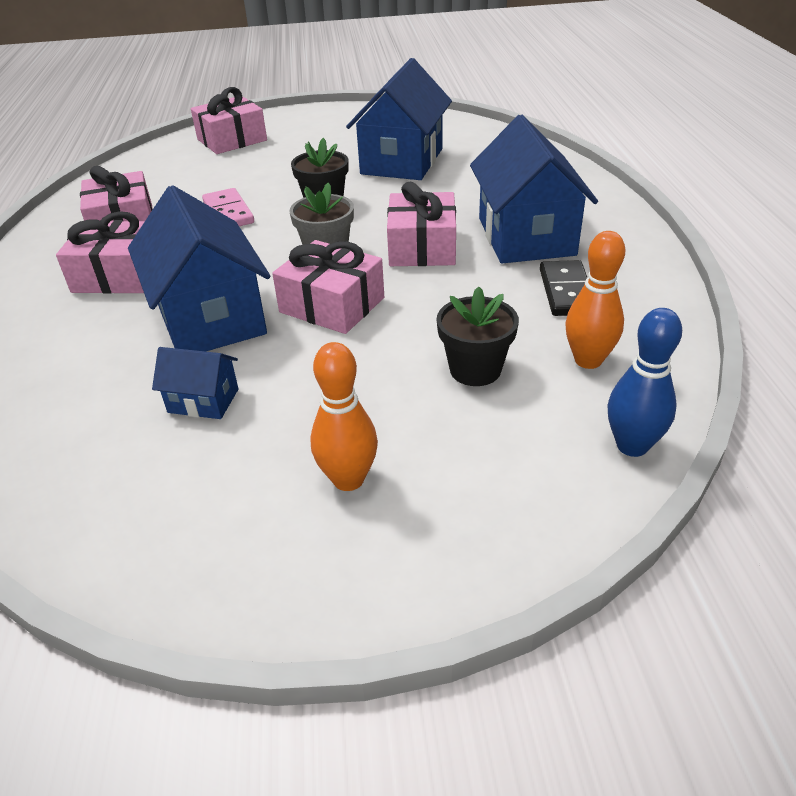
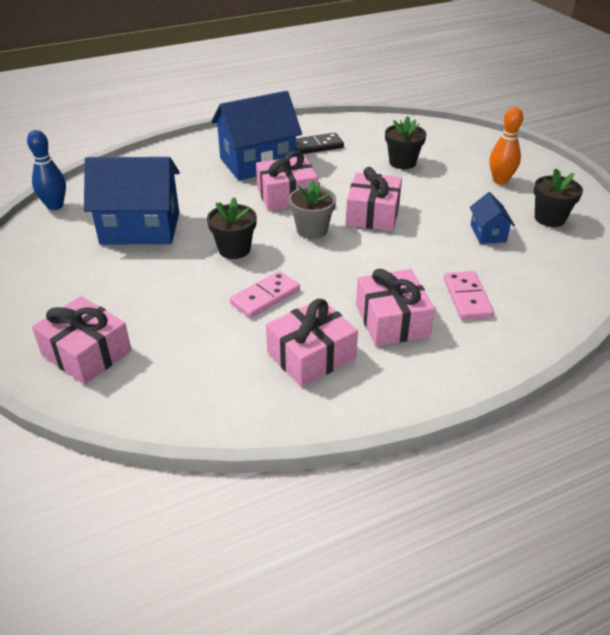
camera: 110 degrees left, 0 degrees up
blue house [128,185,270,352] -> none
orange bowling pin [565,231,625,369] -> none
blue bowling pin [607,308,682,457] -> blue bowling pin moved to [27,130,66,210]
none -> pink domino [444,271,494,320]
none -> black flower pot [534,168,583,227]

